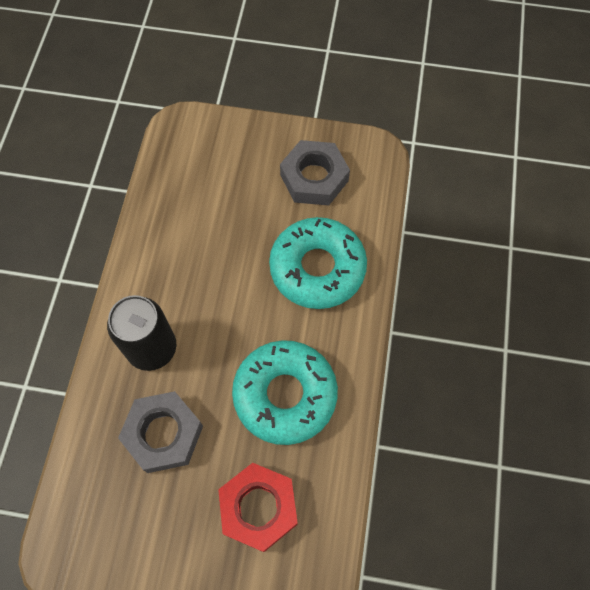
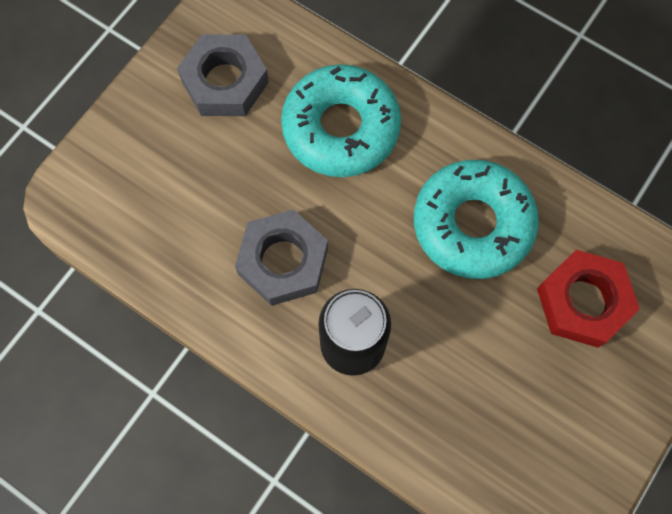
camera: 65 degrees left, 5 degrees up
grey nut [118,391,203,473] -> grey nut moved to [235,209,328,306]

